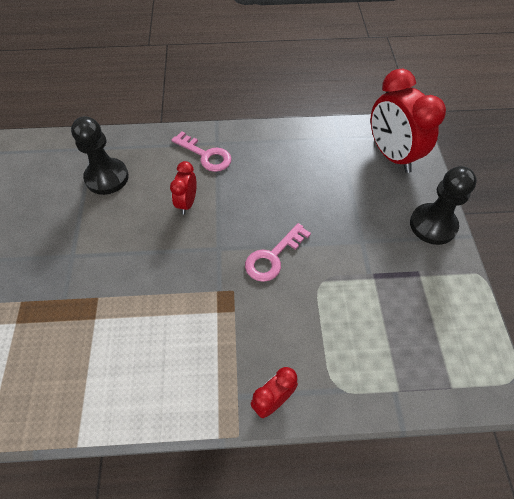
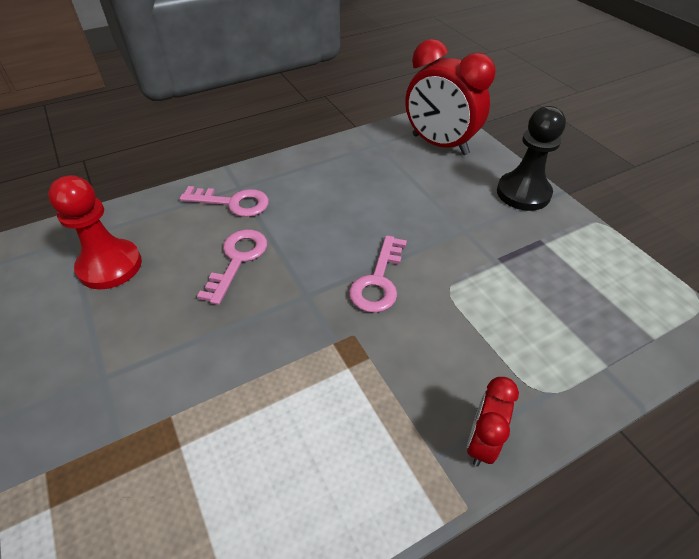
camera: 25 degrees left, 10 degrees down
black pawn [71,116,129,195] -> red pawn [48,175,142,289]
red clock [170,161,197,215] -> pink key [197,229,267,305]

